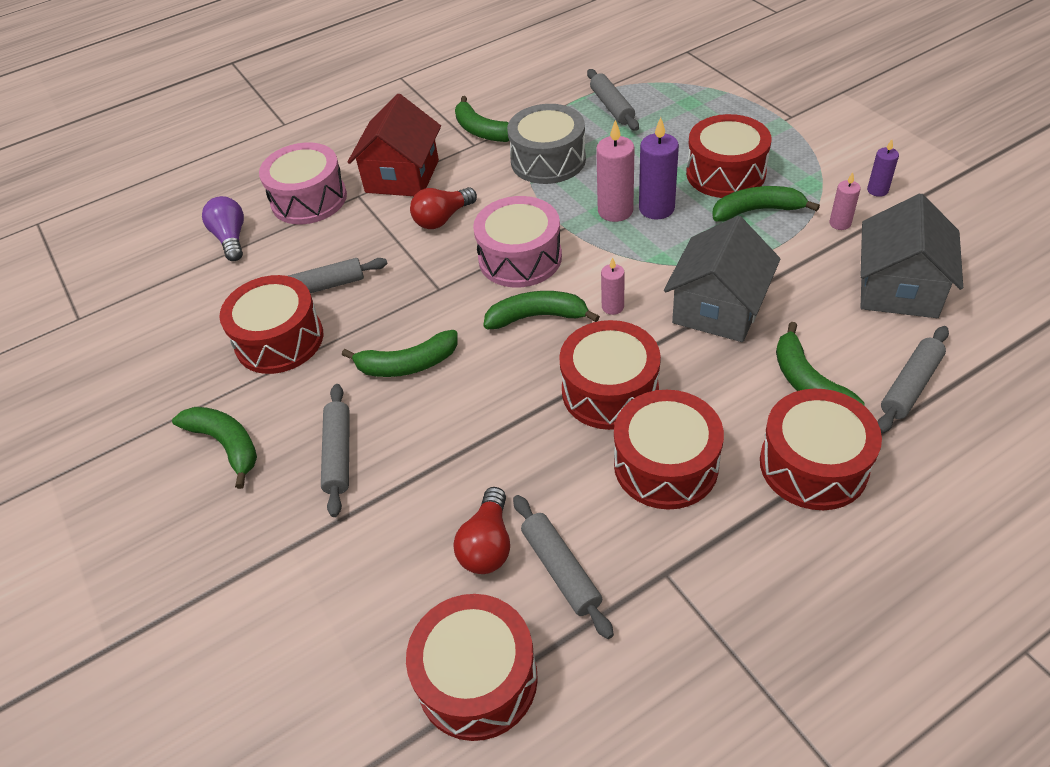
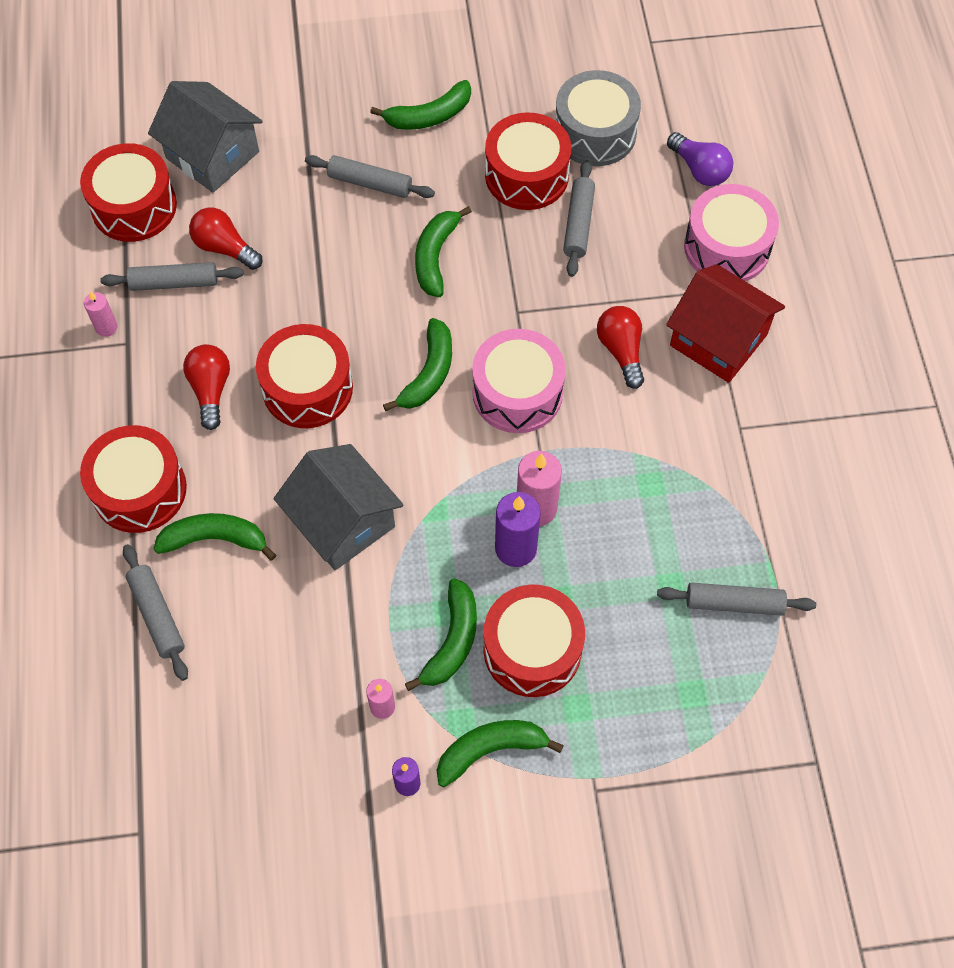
camera: 110 degrees right, 15 degrees up
purple light bulb [202,196,244,261] -> purple light bulb turned 45 degrees clockwise [667,132,733,186]
green banana [455,96,509,142] -> green banana moved to [437,720,564,787]
grey drum [507,104,586,184] -> grey drum moved to [555,70,641,166]
pink candle [601,258,625,315] -> pink candle moved to [84,291,117,337]
red drum [614,390,724,509] -> red light bulb [183,344,230,430]
grey house [861,193,963,318] -> grey house moved to [148,81,263,193]

